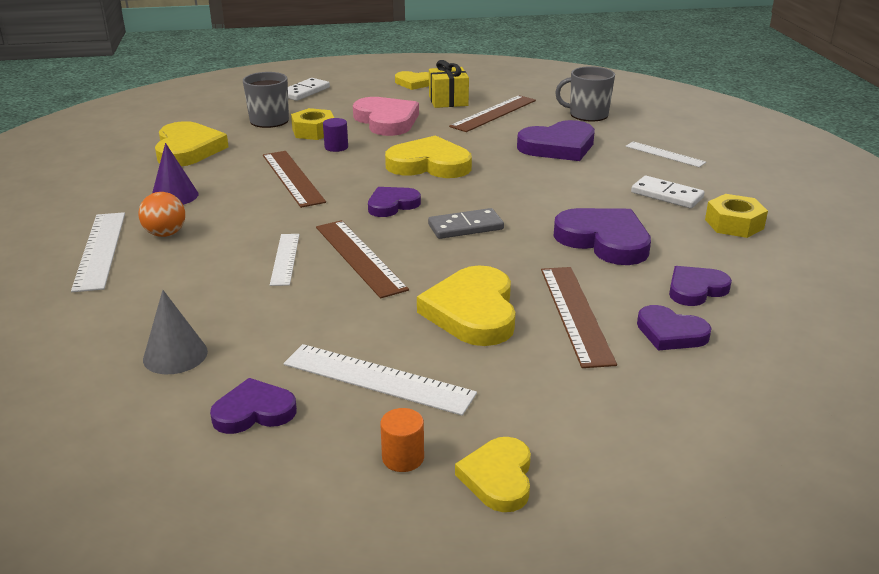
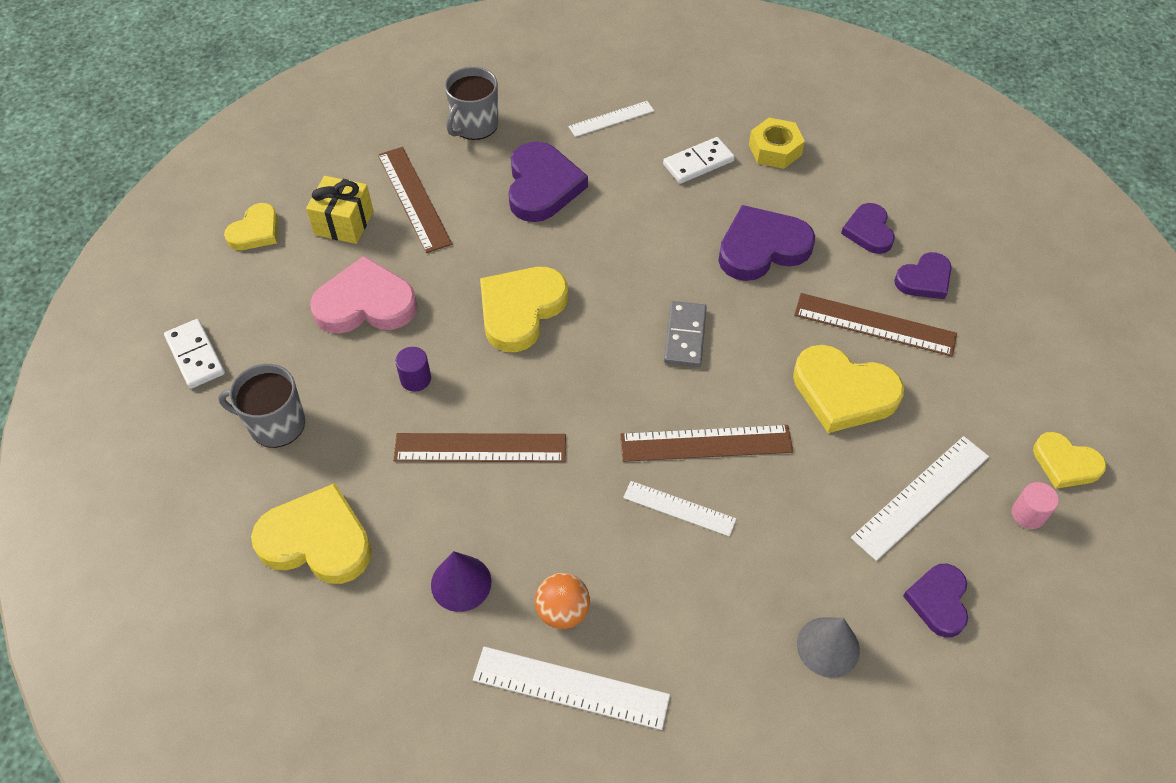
camera: 65 degrees left, 25 degrees up
yellow nut [291,108,334,140] -> none
purple heart [368,187,421,217] -> none
orange cylinder [380,408,424,472] -> pink cylinder [1012,482,1059,529]

